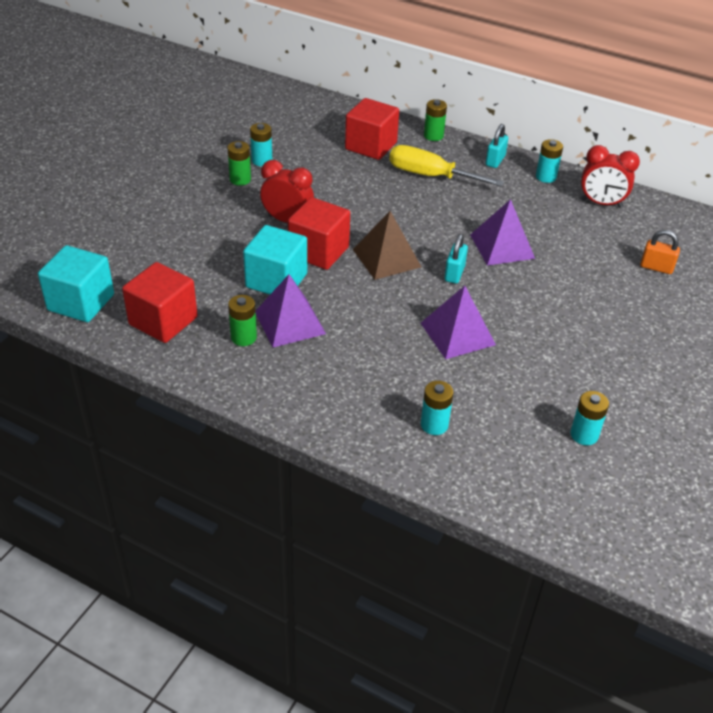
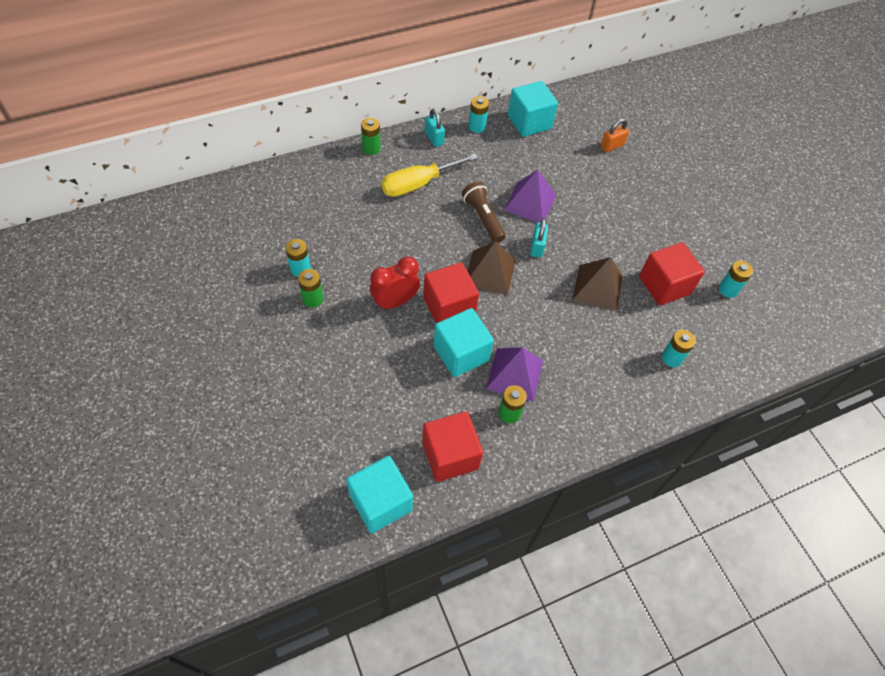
camera: 55 degrees left, 15 degrees up
red cube [345,98,399,160] -> red cube moved to [639,242,705,305]
purple pyramid [421,286,496,359] -> brown pyramid [572,257,623,311]
turquoise padlock [444,234,468,284] -> turquoise padlock turned 45 degrees clockwise [530,218,548,258]
red clock [581,145,640,208] -> turquoise cube [508,81,558,137]
none -> brown flashlight [462,181,506,243]

